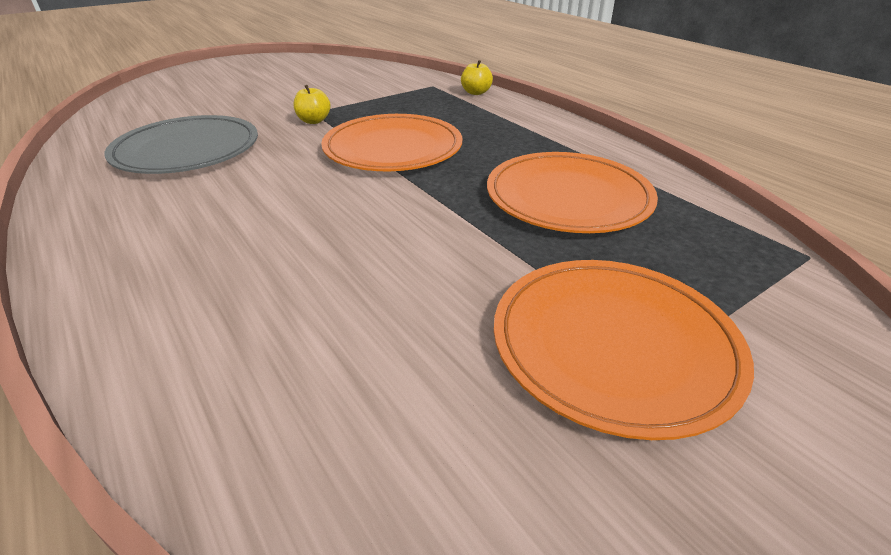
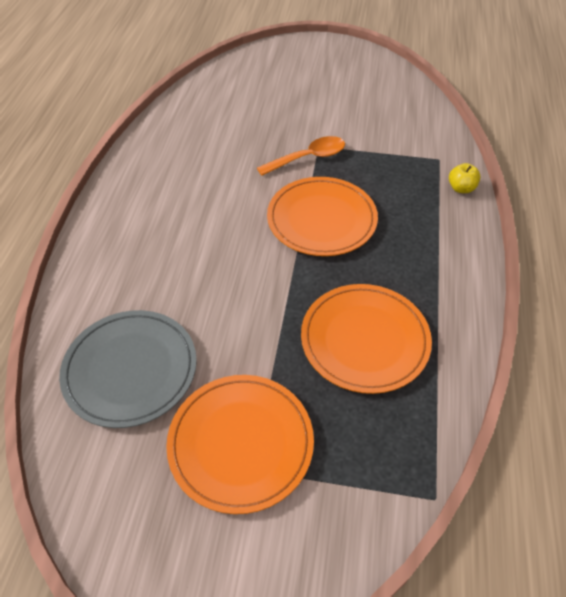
camera: 45 degrees right, 15 degrees up
grey plate [105,115,258,174] -> grey plate moved to [59,310,197,428]
yellow apple [294,85,330,124] -> orange spoon [257,136,345,176]

